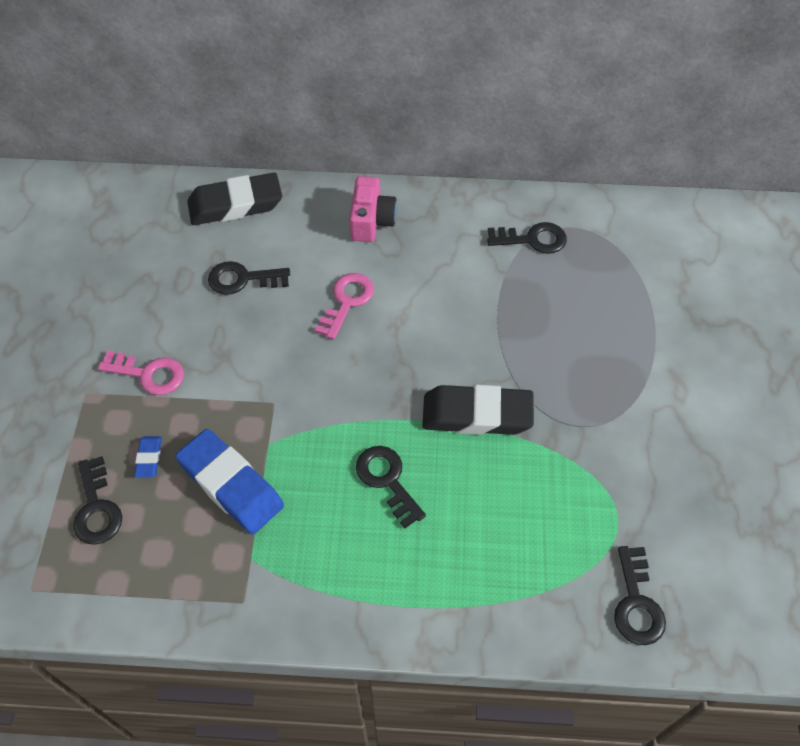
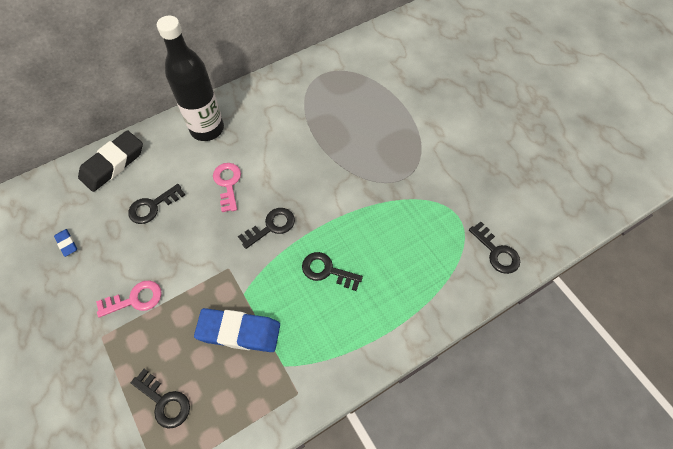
camera: 35 degrees left, 5 degrees up
blue eraser [134,436,162,478] -> blue eraser moved to [54,229,77,257]
pink camera [349,176,397,242] -> black bottle [157,16,224,141]
black eraser [422,385,534,435] -> none
black key [487,222,567,254] -> black key moved to [238,208,295,249]

